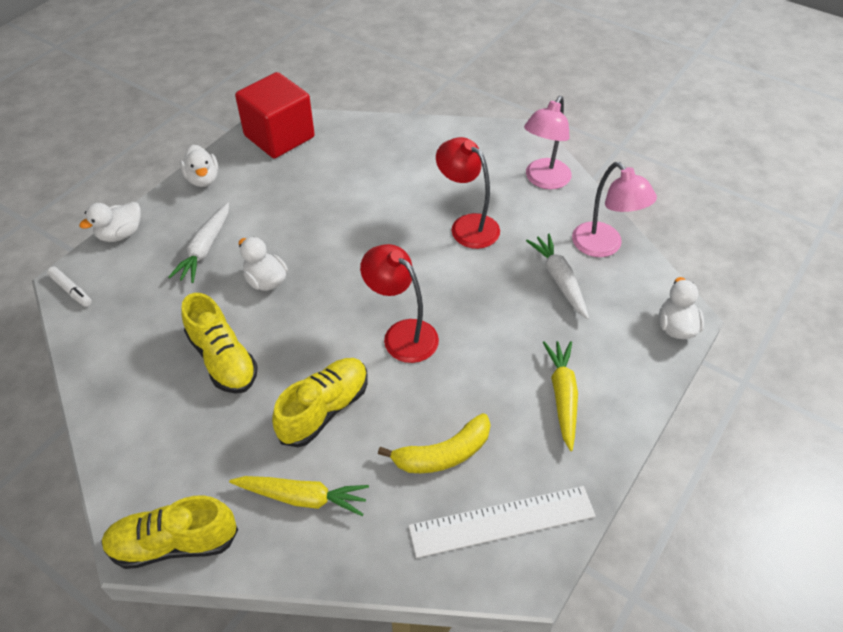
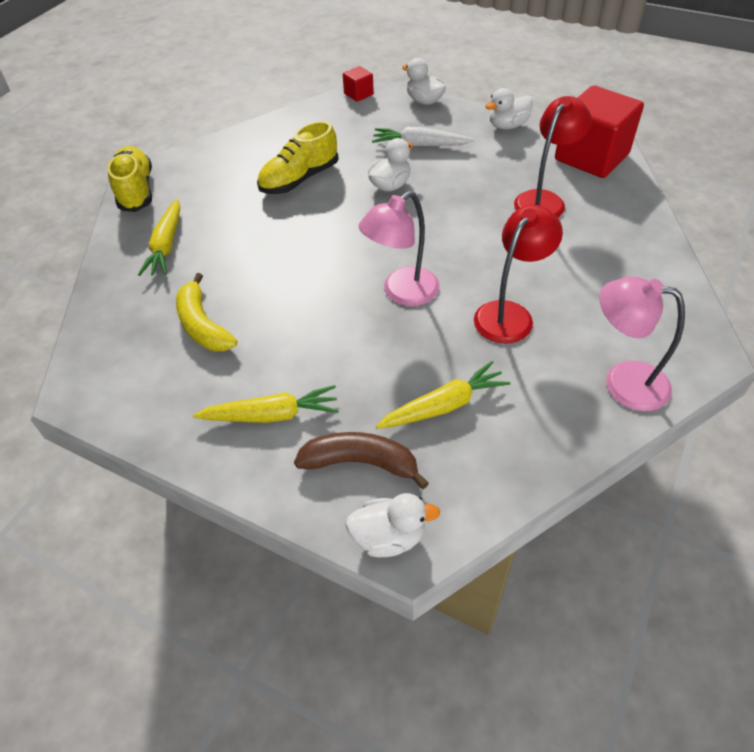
camera: 85 degrees right, 0 degrees up
white marker [47,267,92,307] -> red cube [343,66,374,102]
yellow shoe [272,358,368,447] -> none
red lamp [360,244,439,363] -> red lamp moved to [514,96,592,218]
white ruler [408,486,596,558] -> none
white carrot [526,234,589,319] -> yellow carrot [376,361,511,429]
pink lamp [572,162,657,257] -> pink lamp moved to [358,191,440,306]
none -> brown banana [294,432,429,489]

